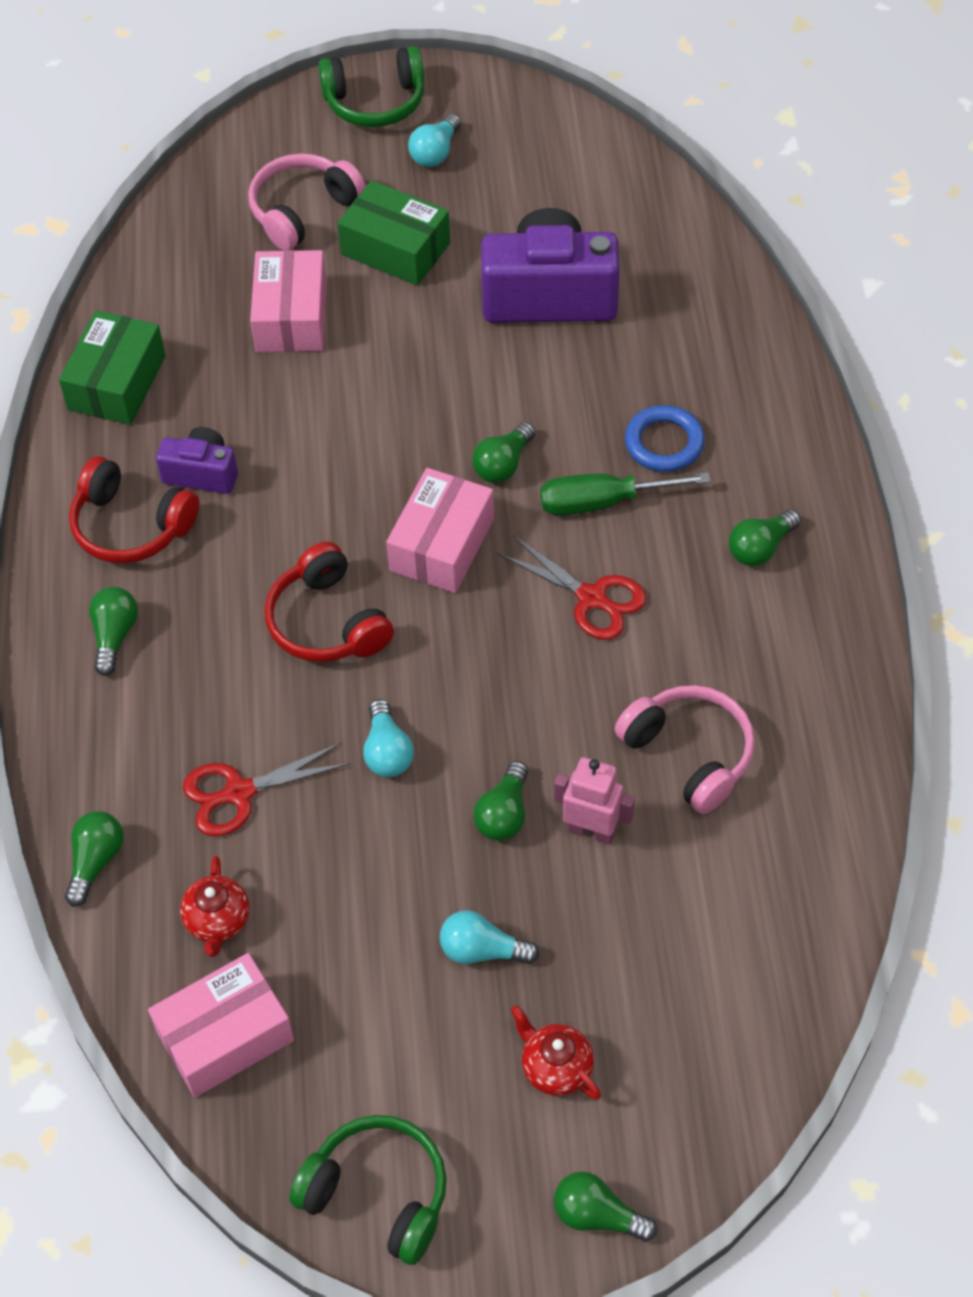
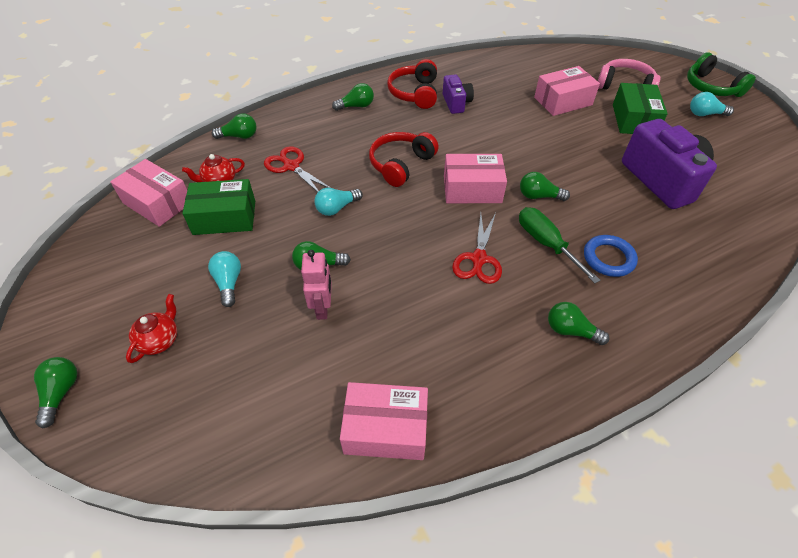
camera: 65 degrees right, 5 degrees down
green box [59,310,166,425] -> green box moved to [182,179,255,235]
green headphones [289,1115,447,1265] -> none
pink headphones [615,685,755,814] -> none
none -> pink box [340,382,428,460]

